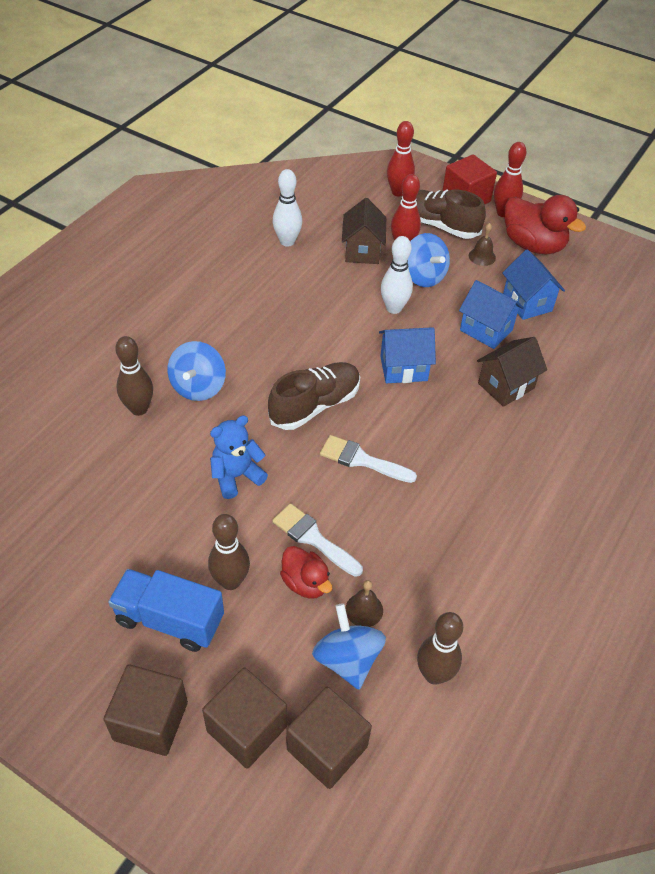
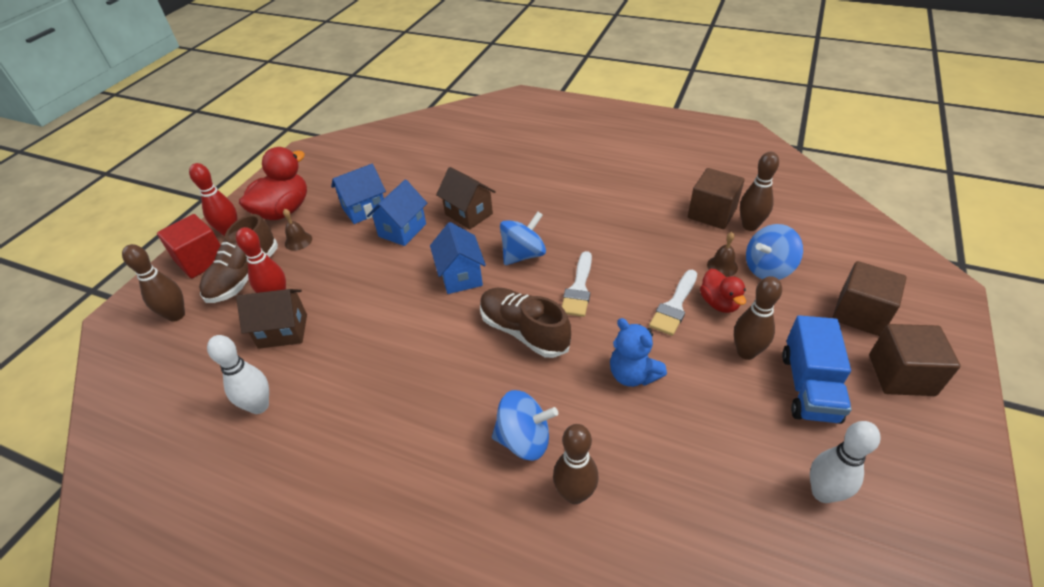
camera: 95 degrees left, 5 degrees down
red duck [280,546,332,599] -> red duck turned 120 degrees clockwise [700,269,746,313]
brown cube [286,687,372,789] -> brown cube moved to [688,168,745,229]
white bowling pin [381,236,413,314] -> white bowling pin moved to [810,421,881,503]
red bowling pin [387,121,415,196] -> brown bowling pin [122,244,185,322]
blue spinning top [408,233,450,287] -> blue spinning top moved to [500,211,546,265]

